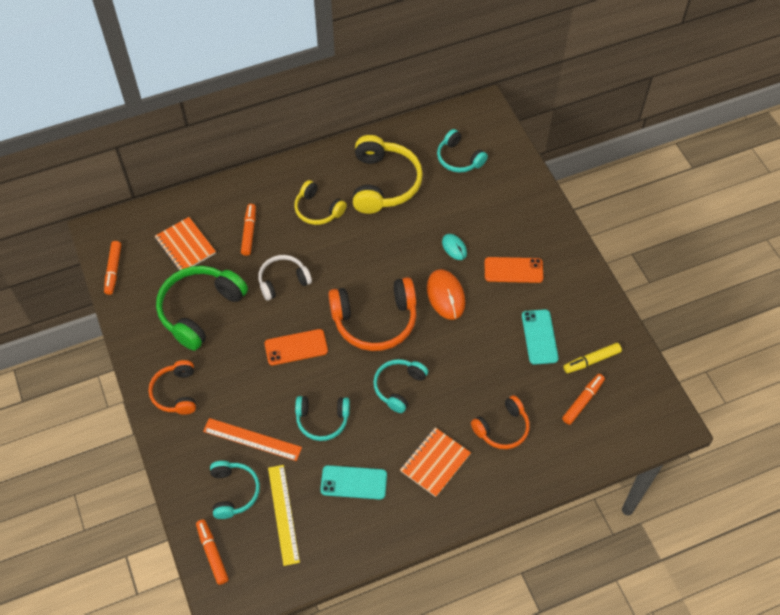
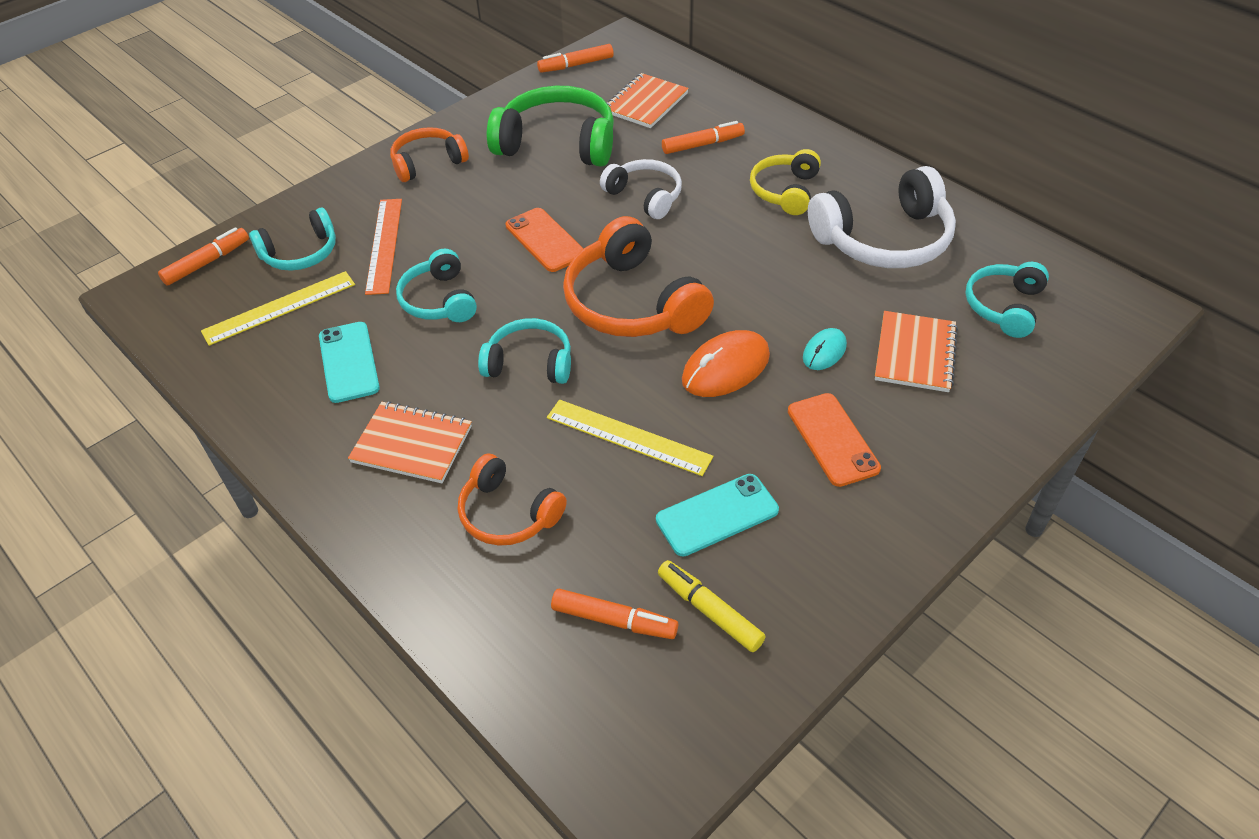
camera: 70 degrees right, 10 degrees down
yellow headphones [353,135,423,214] -> white headphones [808,166,956,268]
none -> yellow ruler [547,400,713,476]
none -> orange notebook [875,311,958,392]

